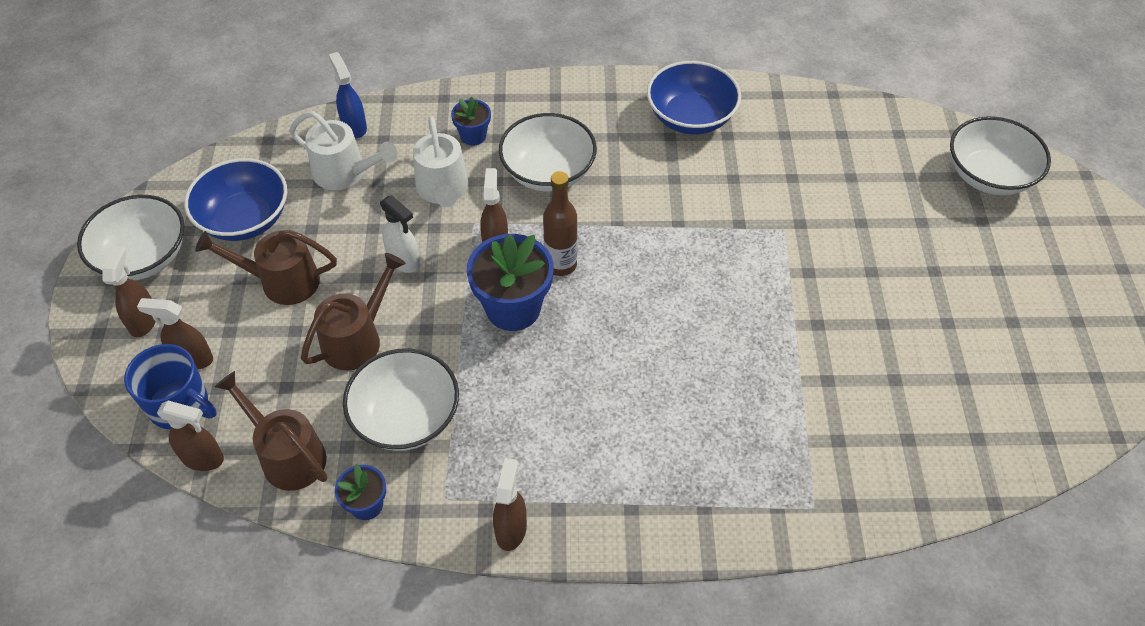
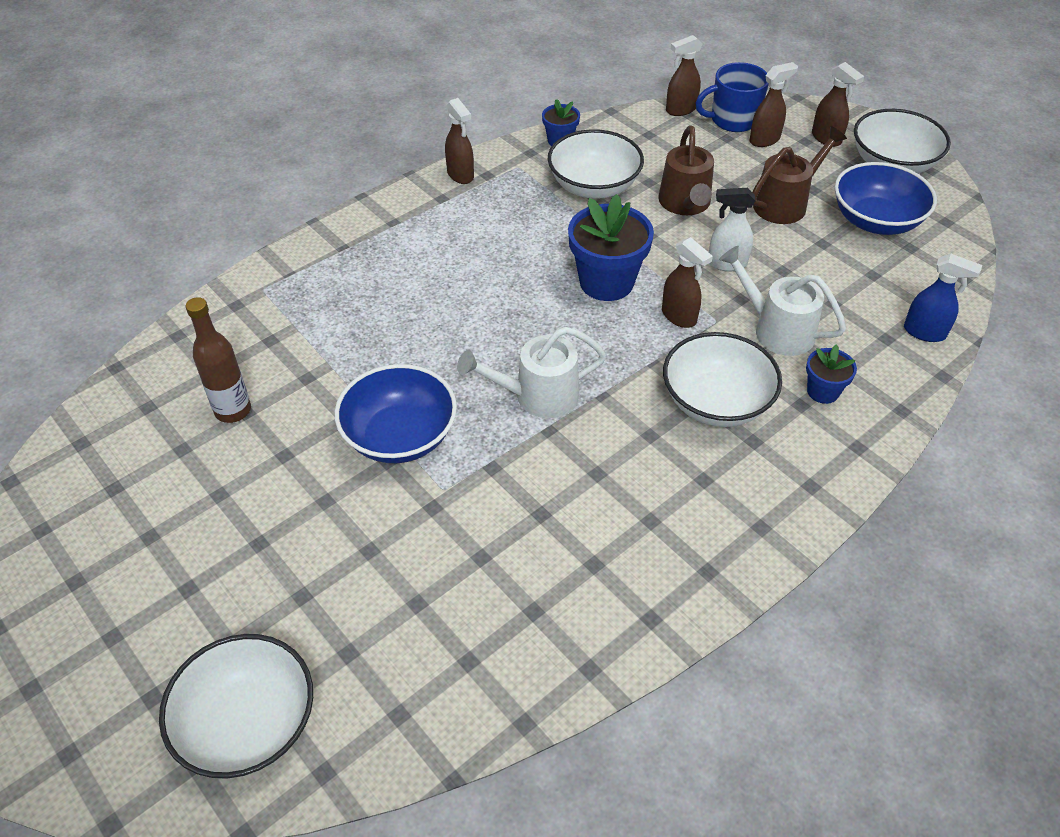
camera: 140 degrees right, 5 degrees down
brown watering can [215,371,327,491] -> none
white watering can [289,111,398,190] -> white watering can moved to [457,327,606,418]
brown bottle [543,171,578,276] -> brown bottle moved to [186,297,251,423]
blue bowl [647,61,741,135] -> blue bowl moved to [334,364,457,463]

